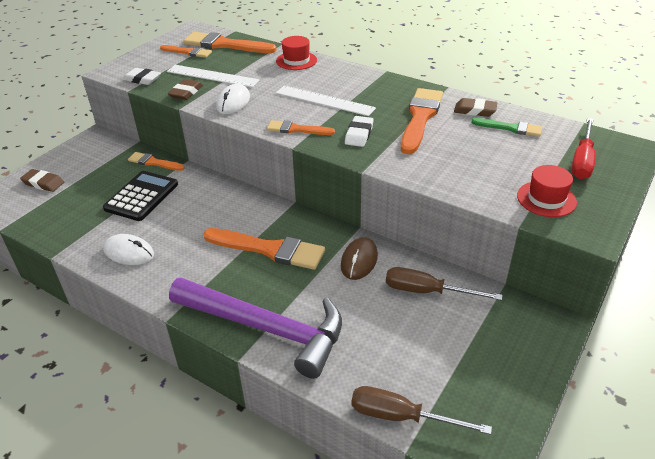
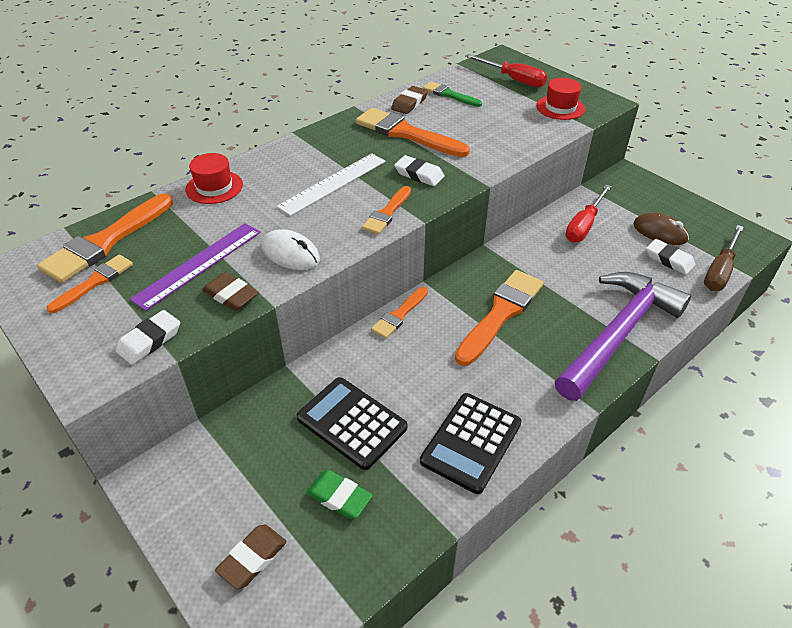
camera: 75 degrees left, 5 degrees up
white mouse [103,234,154,265] -> black calculator [420,393,521,494]
orange brush [128,152,185,171] -> orange brush moved to [371,287,428,339]
white ruler [167,65,260,88] -> purple ruler [130,223,261,311]
brown mouse [341,237,378,280] -> brown mouse moved to [633,213,689,245]
brown screwdriver [386,267,502,300] -> red screwdriver [565,185,612,242]
green brush [471,118,542,137] -> green brush turned 90 degrees counterclockwise [423,82,482,107]
none -> green eraser [306,470,373,519]
none -> white eraser [646,239,695,275]

